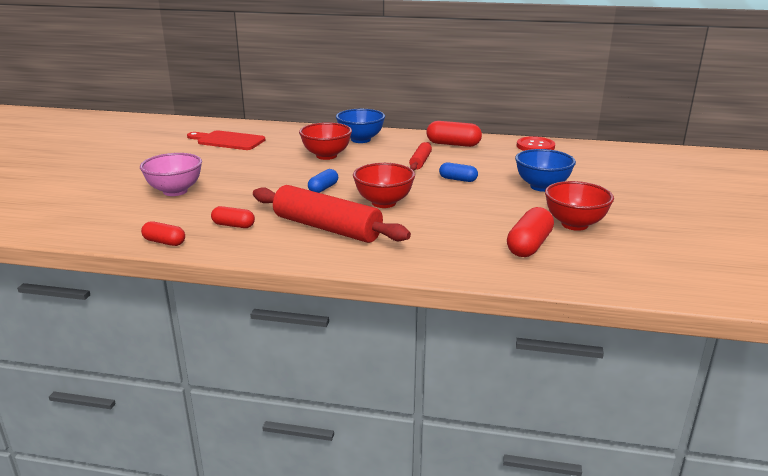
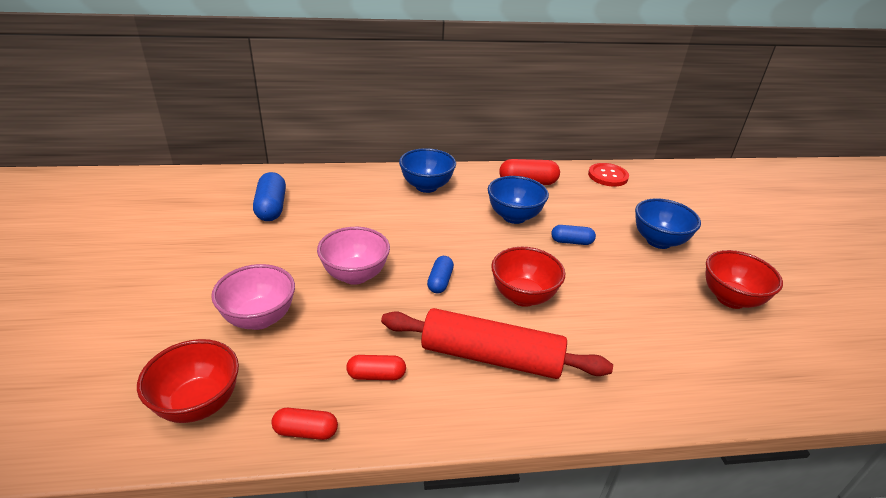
camera: 20 degrees left, 10 degrees up
red cutting board [187,130,265,150] -> blue capsule [253,172,286,221]
red bowl [299,122,352,160] -> red bowl moved to [137,339,239,423]
red rolling pin [409,142,432,171] -> blue bowl [488,176,549,224]
red capsule [507,207,554,257] -> none
none -> pink bowl [317,227,390,285]

